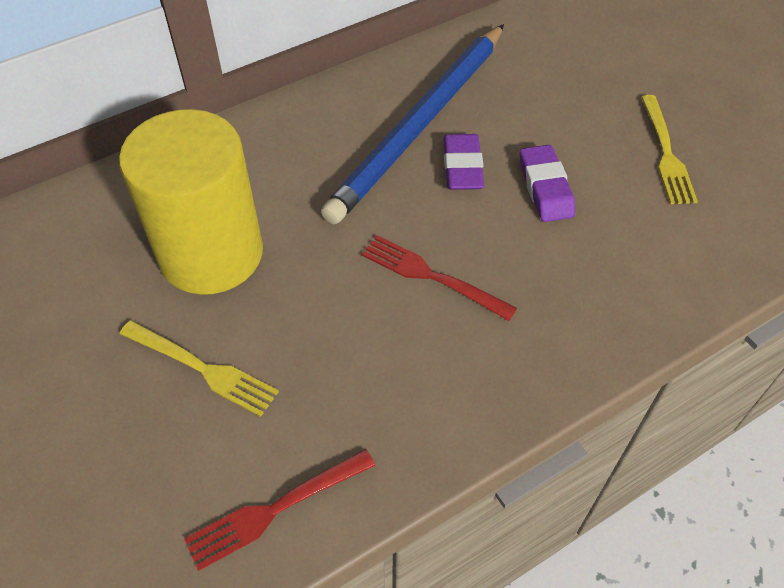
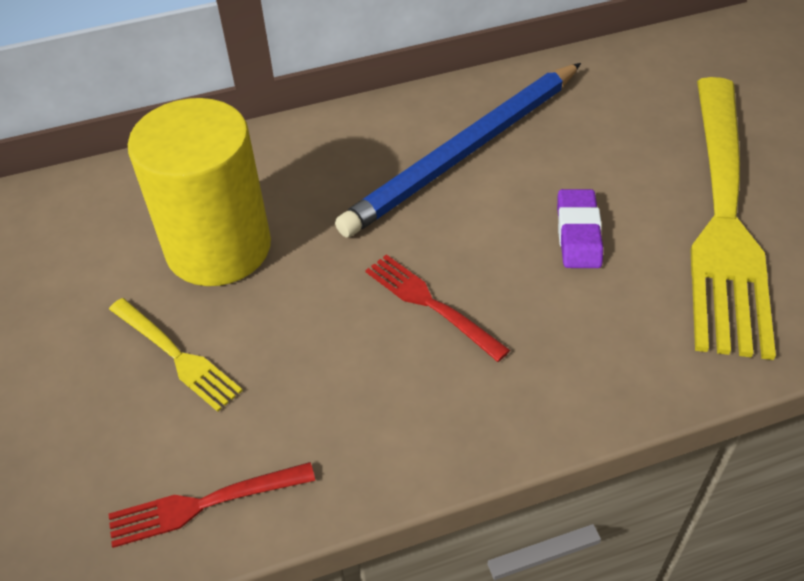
camera: 15 degrees right, 5 degrees down
purple eraser [443,134,484,190] -> none
yellow fork [641,95,698,204] -> yellow fork [690,77,776,360], size x2.35

